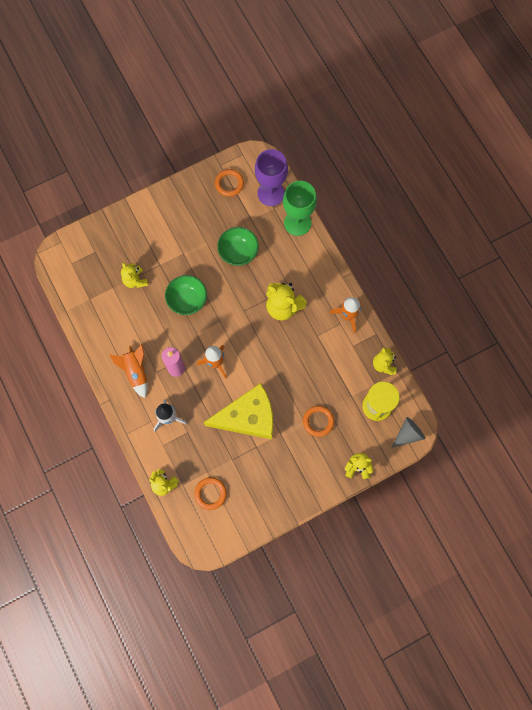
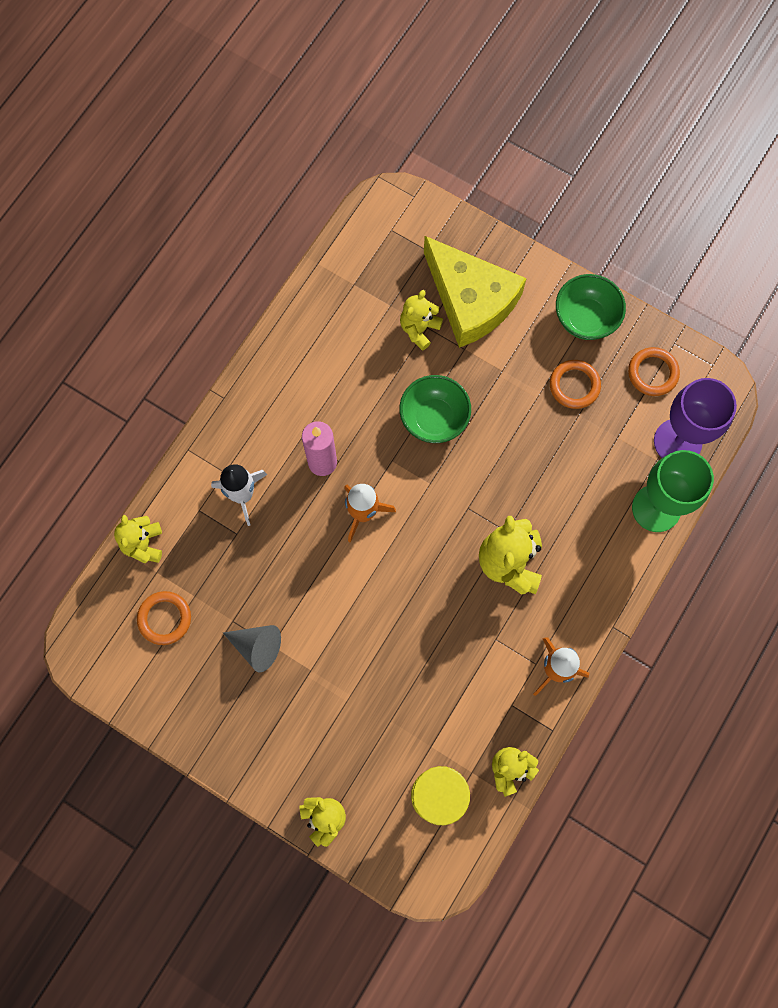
camera: 60 degrees right, 0 degrees up
orange rocket [110,344,147,398] -> none
yellow cheese [204,383,273,439] -> yellow cheese moved to [424,236,527,348]
green bowl [217,227,259,266] -> green bowl moved to [556,274,626,340]
orange ring [303,406,334,437] -> orange ring moved to [550,360,601,409]
grey cone [391,417,425,448] -> grey cone moved to [223,625,281,672]

